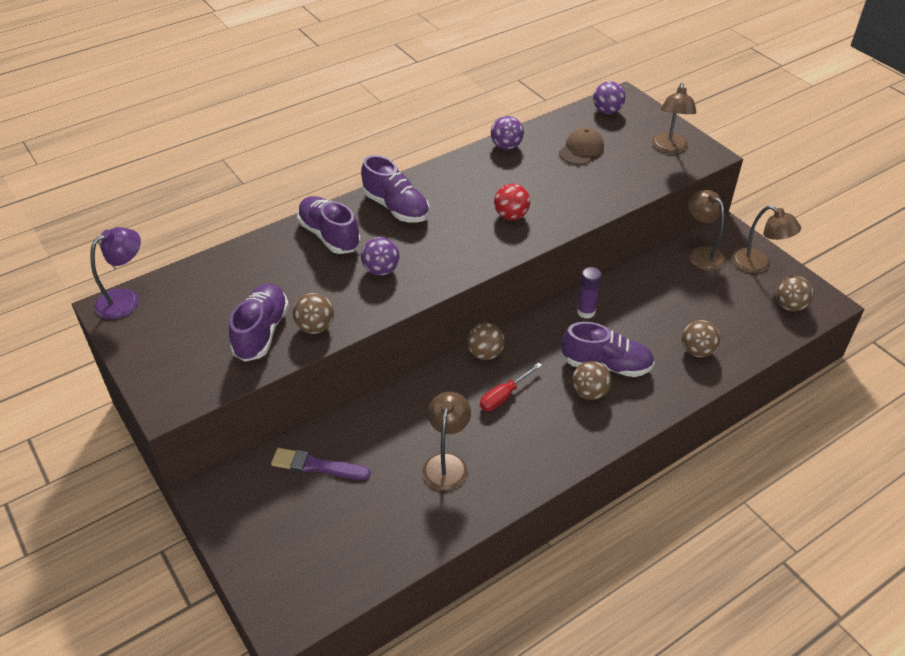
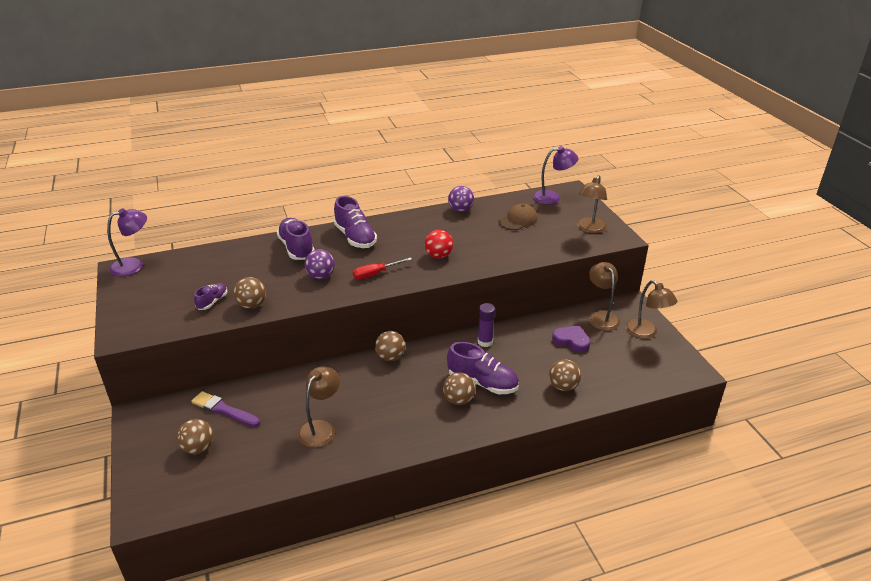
camera: 15 degrees right, 10 degrees down
purple shoe [229,284,289,362] -> purple shoe [194,283,228,310], size x0.55
red screwdriver [480,363,542,411] -> red screwdriver moved to [353,258,412,280]
purple ball [593,81,625,114] -> purple lamp [533,146,579,204]
brown ball [776,276,814,312] -> brown ball moved to [177,419,214,454]
none -> purple heart [552,326,591,352]

